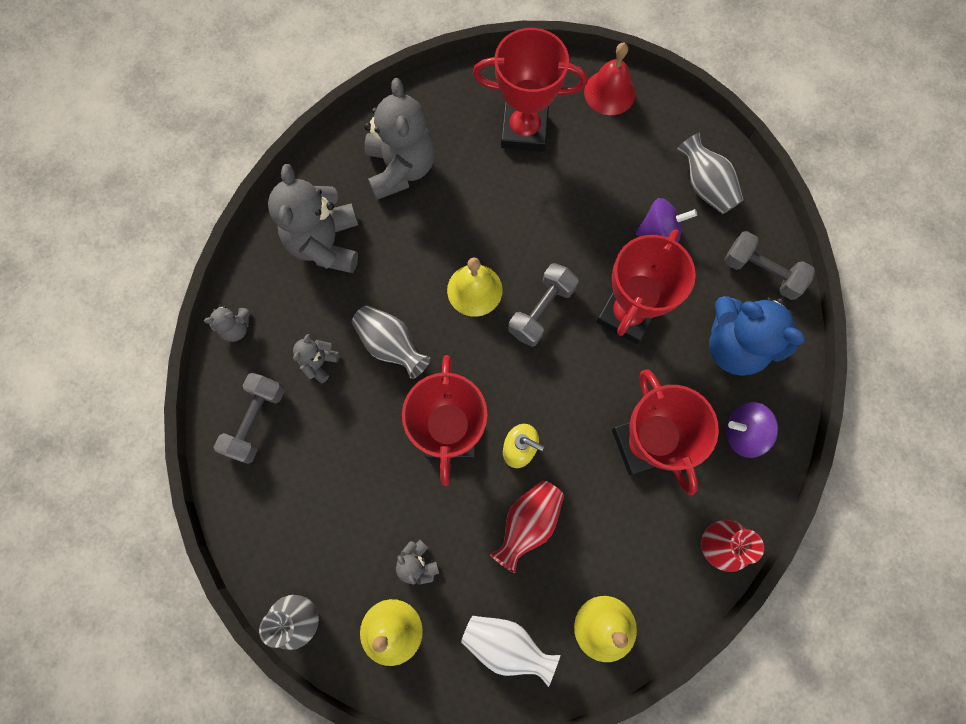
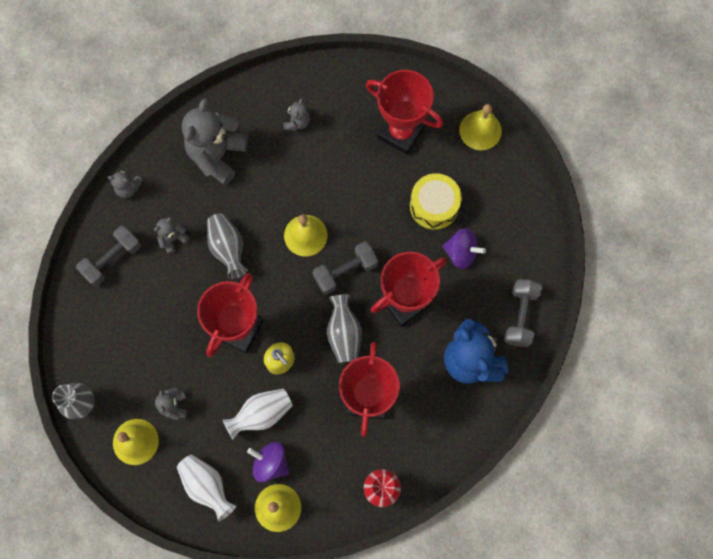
camera: 25 degrees right, 0 degrees up
grey teddy bear [364,78,435,200] -> grey teddy bear [283,98,310,131], size x0.47
red vase [490,480,564,573] -> white vase [223,389,293,439]
red bell [584,43,635,115] -> yellow bell [459,104,502,150]
grey vase [677,133,744,214] -> grey vase moved to [327,294,362,363]
grey dumbbell [724,231,815,300] -> grey dumbbell turned 45 degrees clockwise [505,279,542,347]
purple spinning top [726,402,778,458] -> purple spinning top moved to [247,442,289,482]
none -> yellow drum [410,173,462,230]

